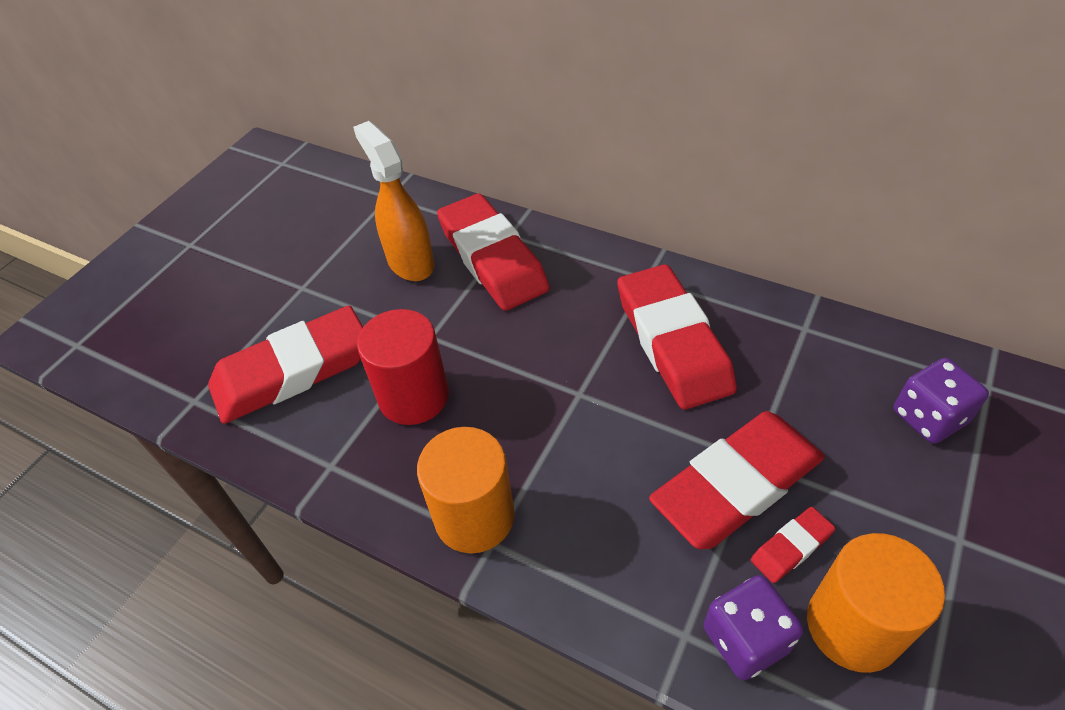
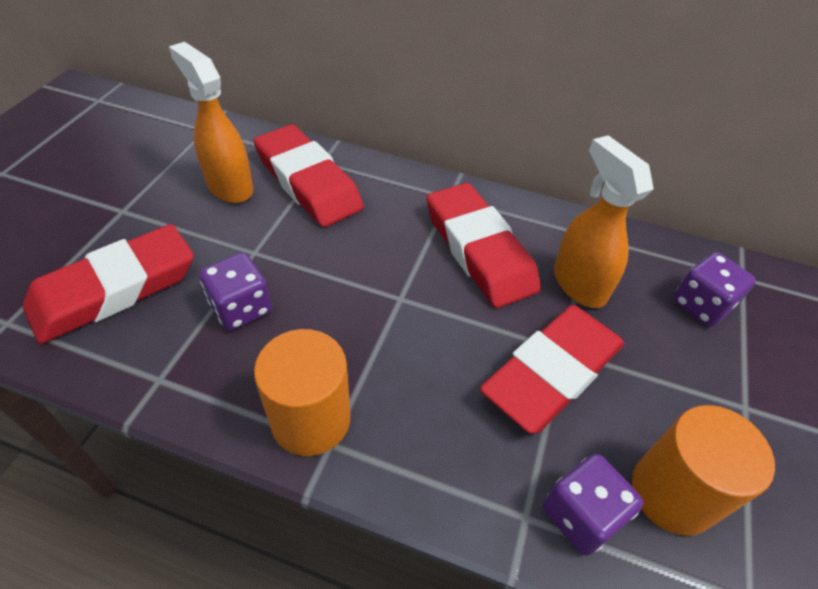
camera: 15 degrees left, 0 degrees up
red cylinder [357,309,449,425] -> purple dice [199,253,272,331]
red eraser [751,507,835,583] -> none
none -> orange spray bottle [554,135,653,308]

